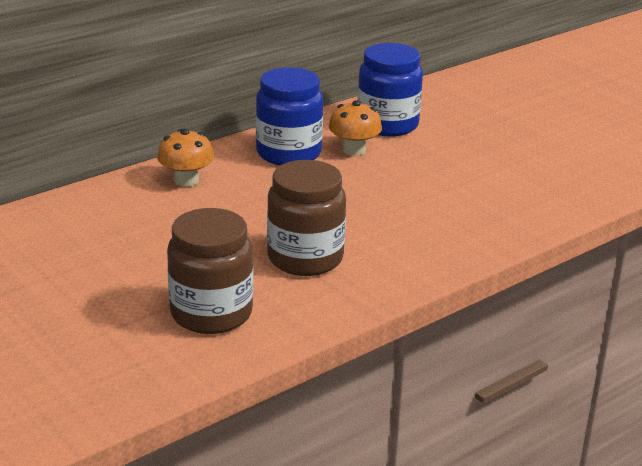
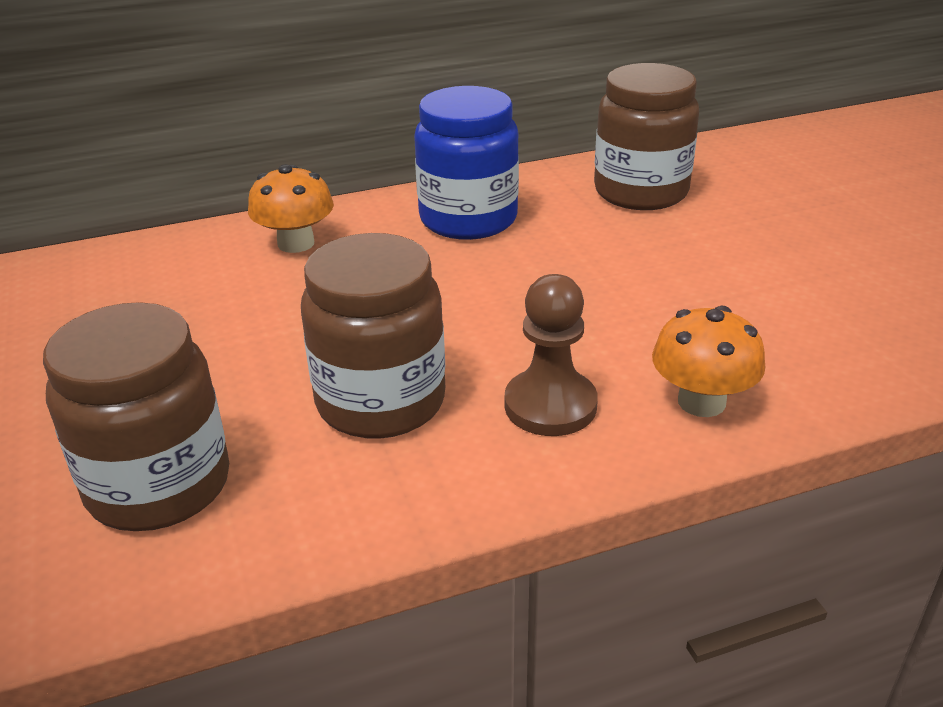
camera: 20 degrees right, 5 degrees up
orange mushroom [329,100,382,156] -> orange mushroom moved to [652,306,765,417]
blue jar [357,43,423,136] -> brown jar [594,63,699,210]
none -> brown pawn [505,274,598,436]

